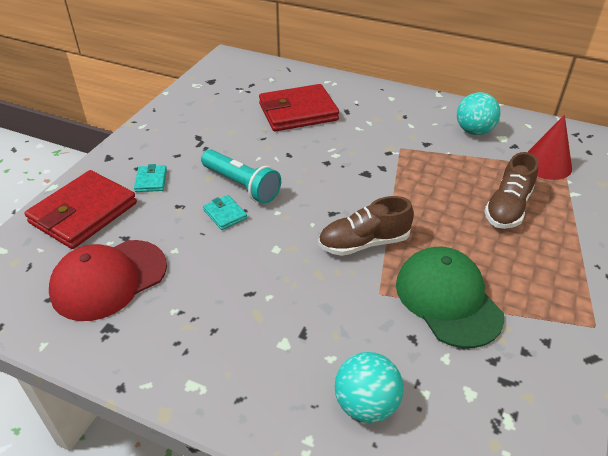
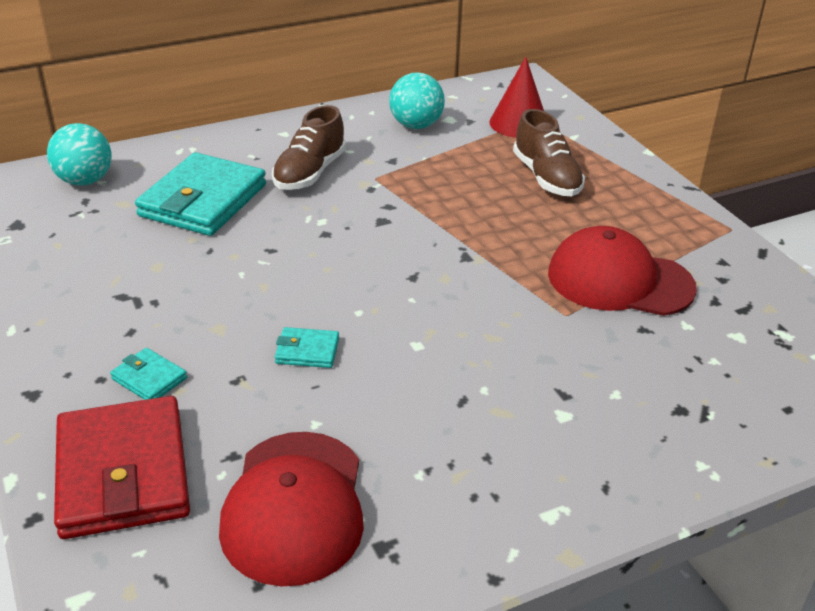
camera: 50 degrees left, 5 degrees down
turquoise flashlight [201,149,281,203] -> none
red wallet [259,84,339,132] -> turquoise wallet [135,152,266,236]
brown shoe [318,196,414,256] -> brown shoe moved to [272,105,346,190]
turquoise ball [335,352,404,423] -> turquoise ball moved to [47,123,112,186]
green cap [396,247,504,348] -> red cap [548,226,697,316]

